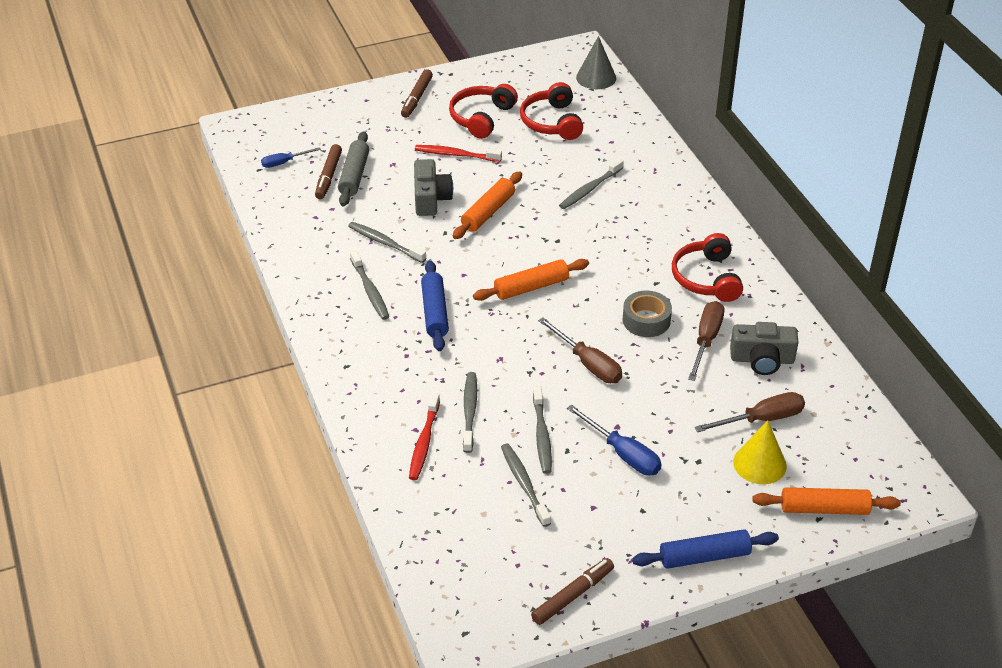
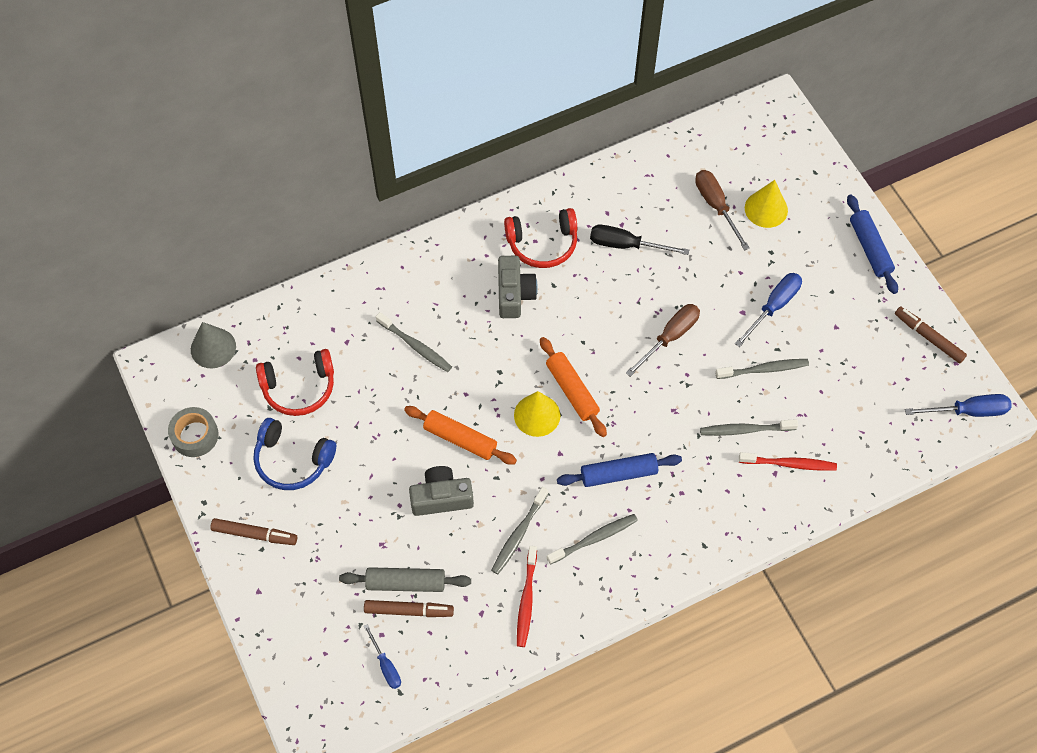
camera: 95 degrees left, 20 degrees up
red toothbrush [415,145,502,162] -> red toothbrush moved to [517,546,537,647]
red headphones [449,84,518,139] -> blue headphones [253,418,336,490]
grey toothbrush [501,444,551,527] -> none
grey tape [623,290,672,337] -> grey tape moved to [168,407,219,457]
brown screwdriver [688,301,724,381] -> black screwdriver [590,225,689,255]
grey camera [730,322,799,375] -> grey camera moved to [498,256,538,318]
orange rolling pin [752,487,901,515] -> none
none -> yellow cone [514,391,560,437]
none -> blue screwdriver [905,394,1012,417]

